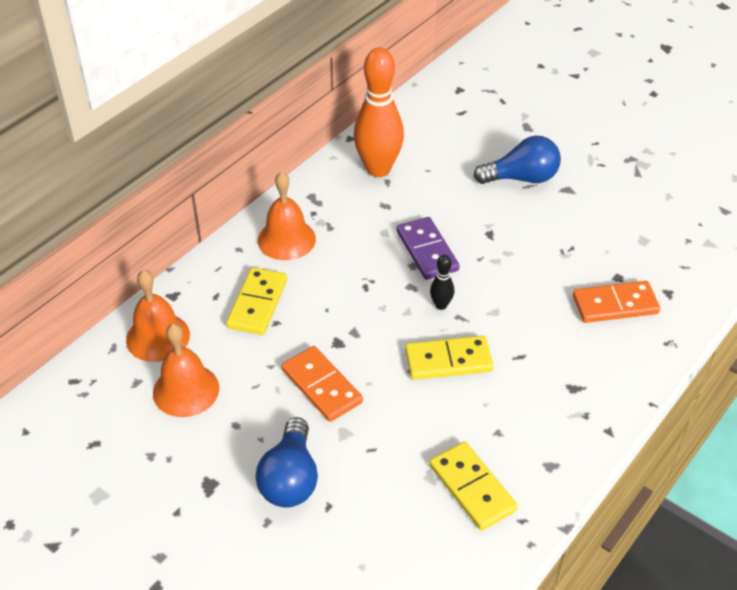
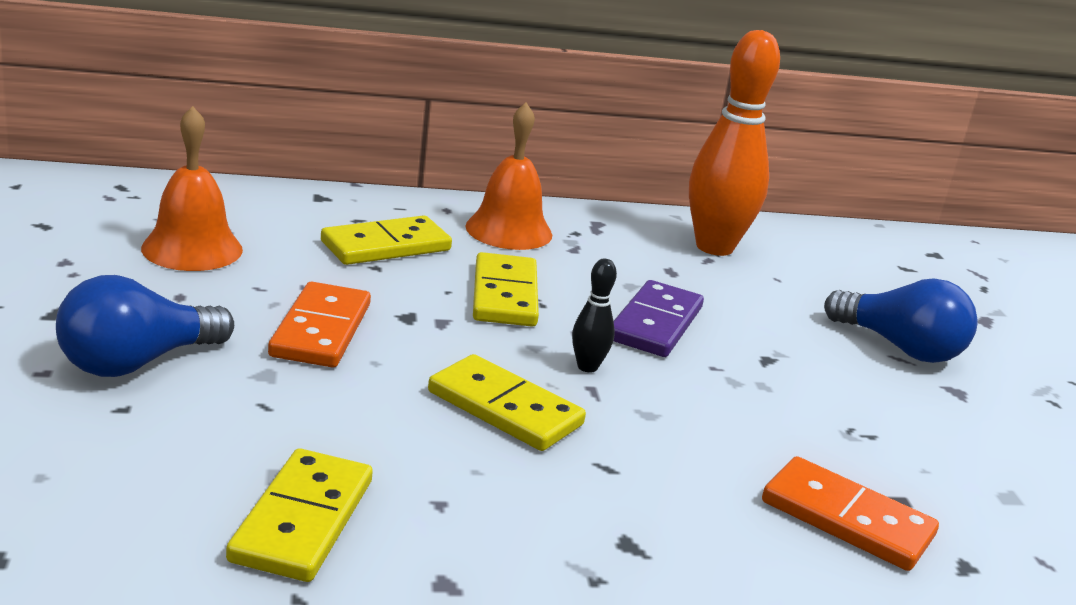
camera: 40 degrees right, 20 degrees down
orange bell [126,270,190,362] -> none
none -> yellow domino [473,252,539,327]

